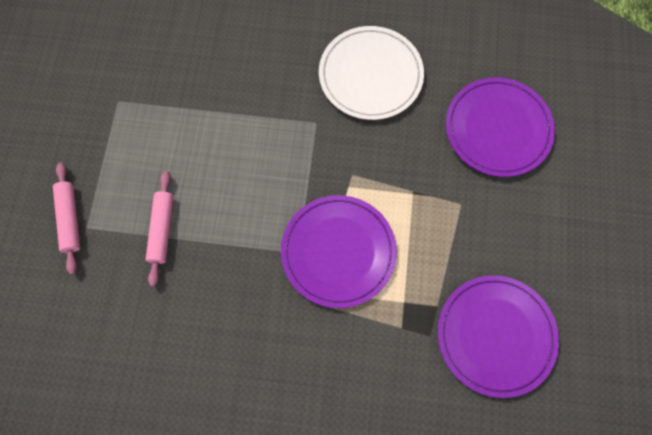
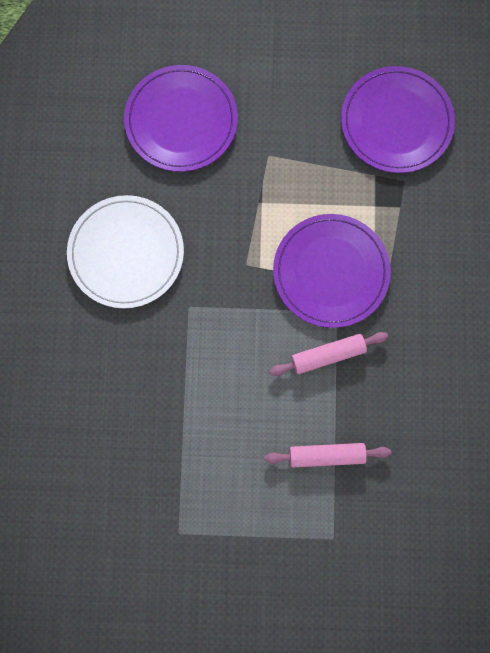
camera: 95 degrees left, 5 degrees up
pink rolling pin [53,162,80,274] -> pink rolling pin moved to [269,332,388,376]

